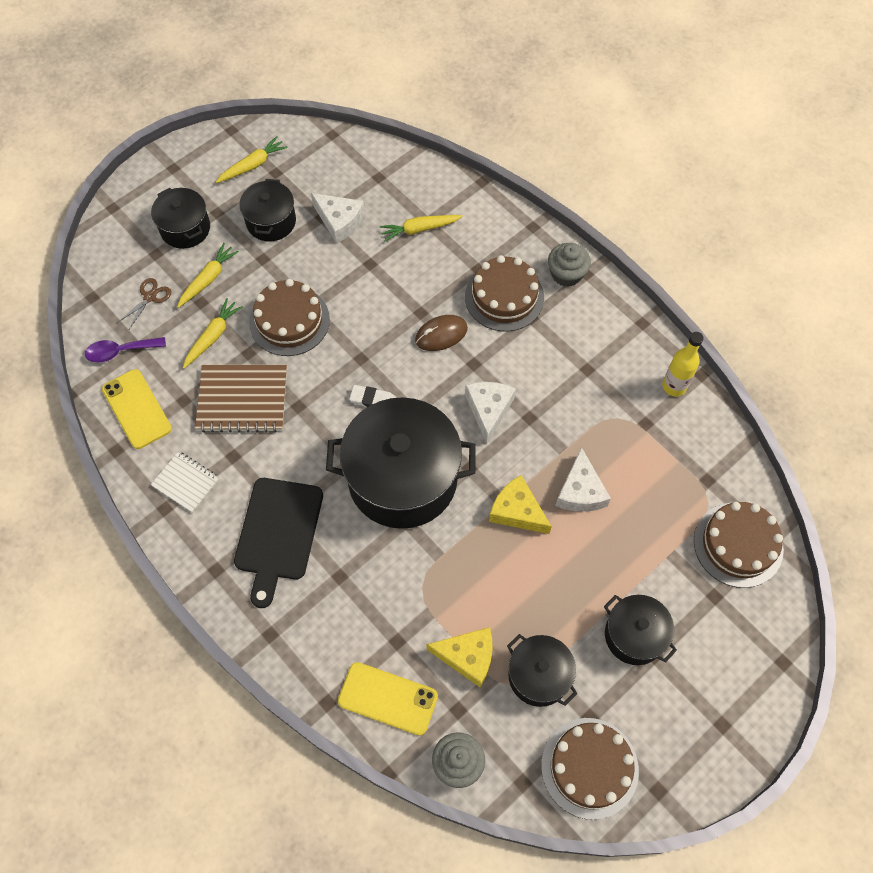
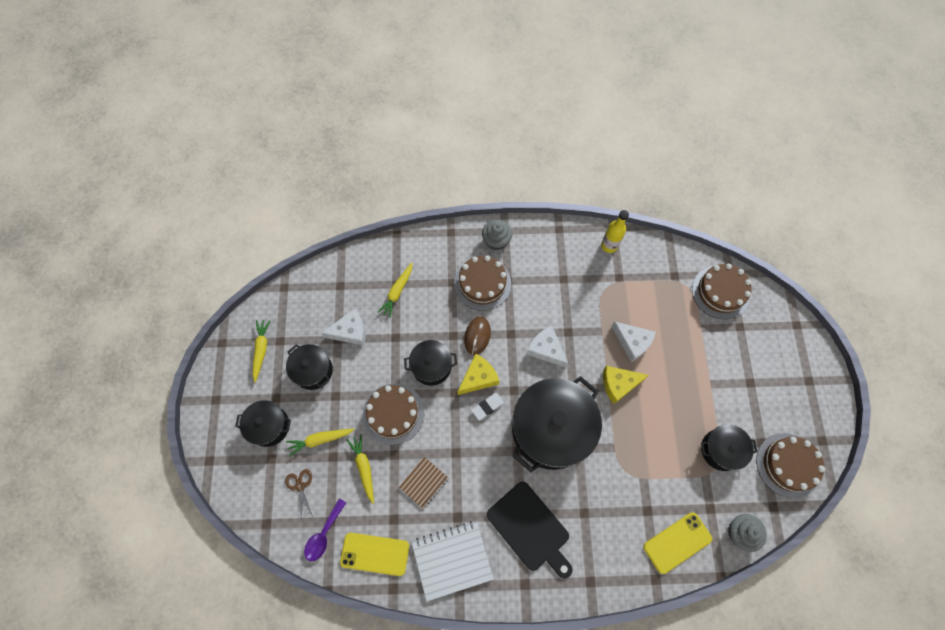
camera: 50 degrees left, 5 degrees up
white notebook [151,451,219,513] -> white notebook [412,521,494,601], size x1.69
yellow carrot [177,243,239,308] -> yellow carrot turned 90 degrees counterclockwise [286,429,355,456]
brown notebook [195,365,287,433] -> brown notebook [399,457,448,509], size x0.59
yellow cheese [426,627,493,687] -> yellow cheese moved to [458,354,499,395]
black pot [604,595,677,665] -> black pot moved to [404,340,457,386]

